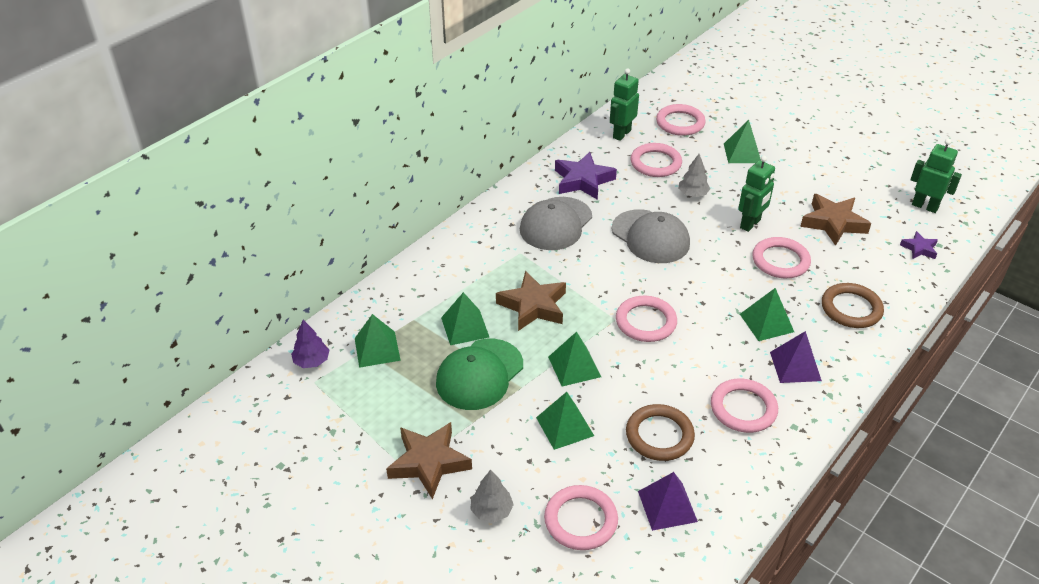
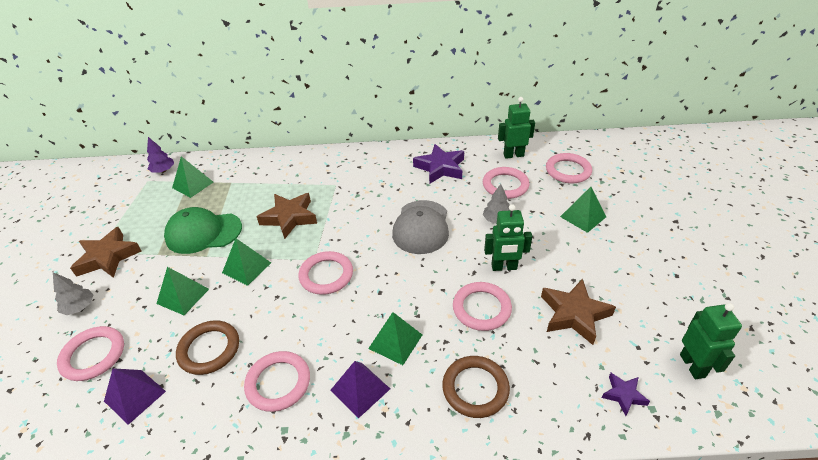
camera: 50 degrees right, 0 degrees up
green pyramid [441,292,489,345] -> none
grey cap [520,197,592,250] -> none

